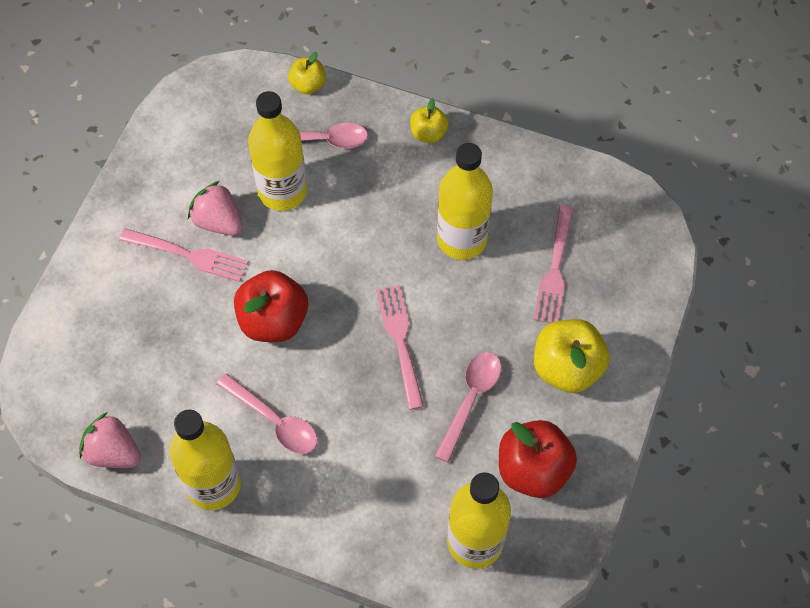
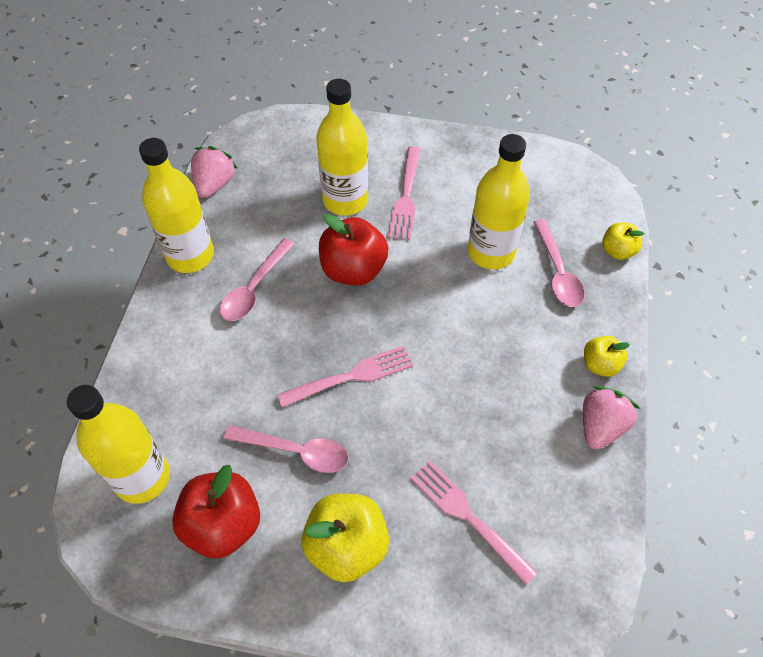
camera: 80 degrees right, 5 degrees down
pink strawberry [188,181,242,236] -> pink strawberry moved to [583,386,640,450]
yellow bottle [437,143,493,260] -> yellow bottle moved to [316,79,368,216]
pink fork [534,205,574,323] -> pink fork turned 45 degrees clockwise [411,460,538,585]

